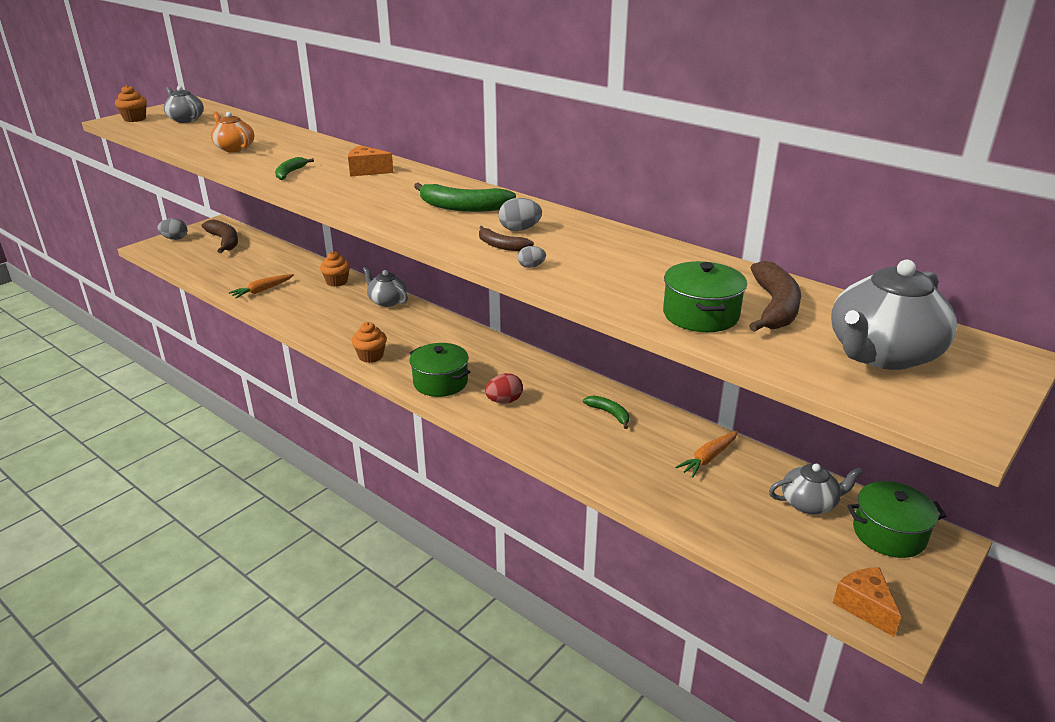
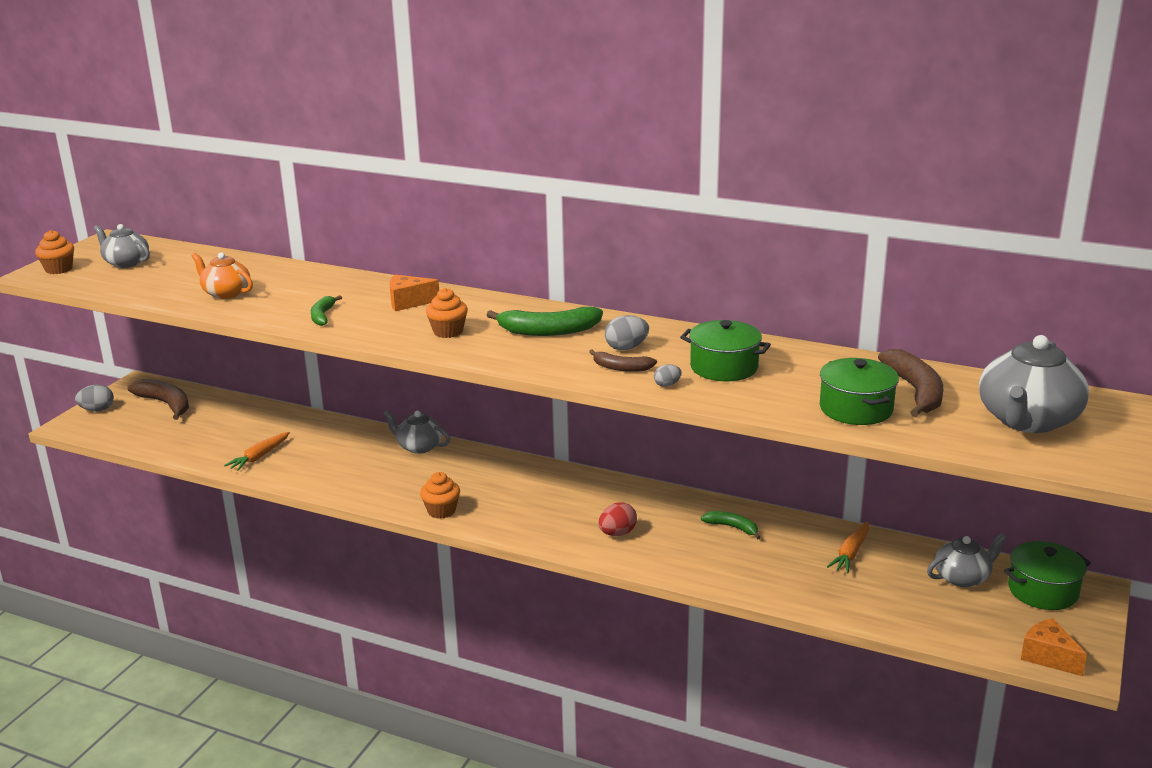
camera: 15 degrees left, 5 degrees down
orange cupcake [320,251,350,287] -> orange cupcake moved to [426,288,468,338]
green pot [409,343,470,397] -> green pot moved to [680,320,771,381]

